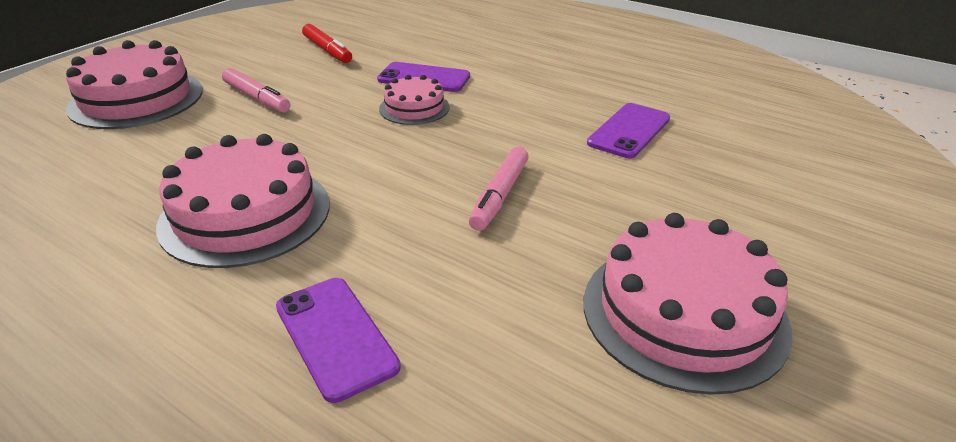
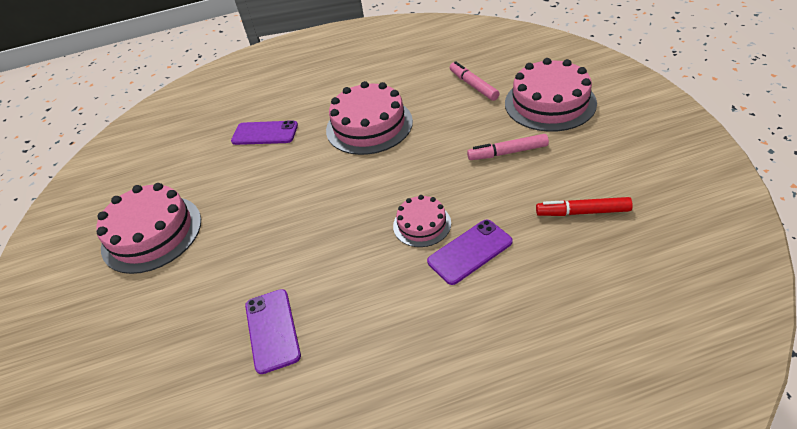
camera: 135 degrees right, 10 degrees up
pink marker [469,147,528,231] -> pink marker moved to [450,61,499,101]

